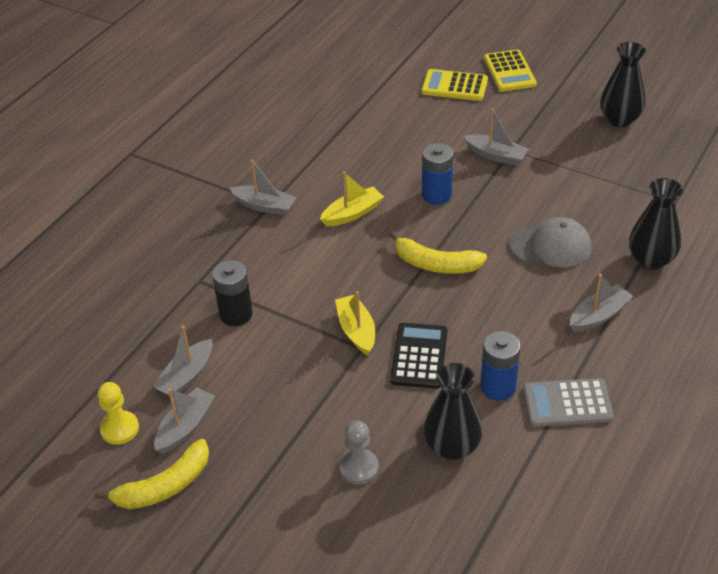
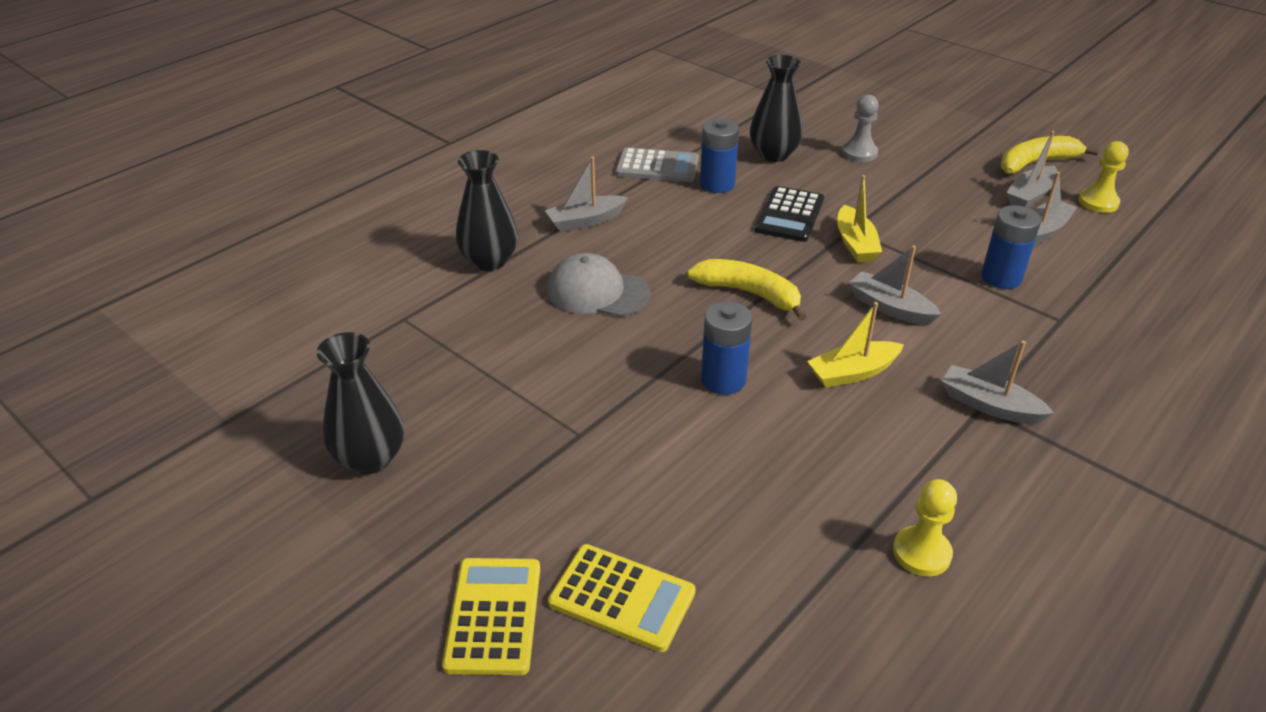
camera: 170 degrees left, 5 degrees down
black battery [212,260,253,326] -> blue battery [981,205,1041,289]
grey boat [464,109,529,166] -> grey boat moved to [848,245,941,325]
none -> yellow pawn [893,479,957,576]

